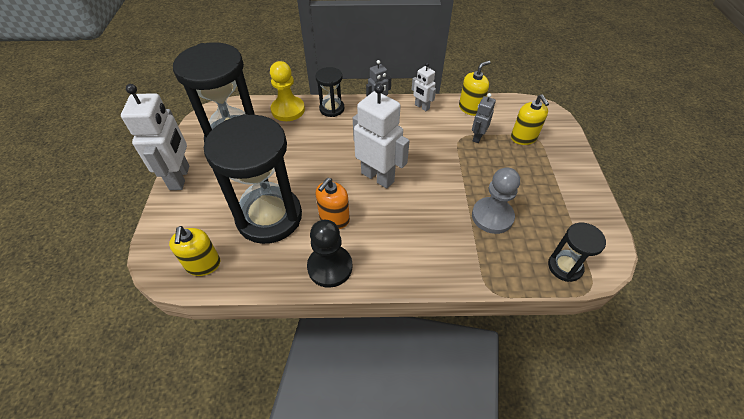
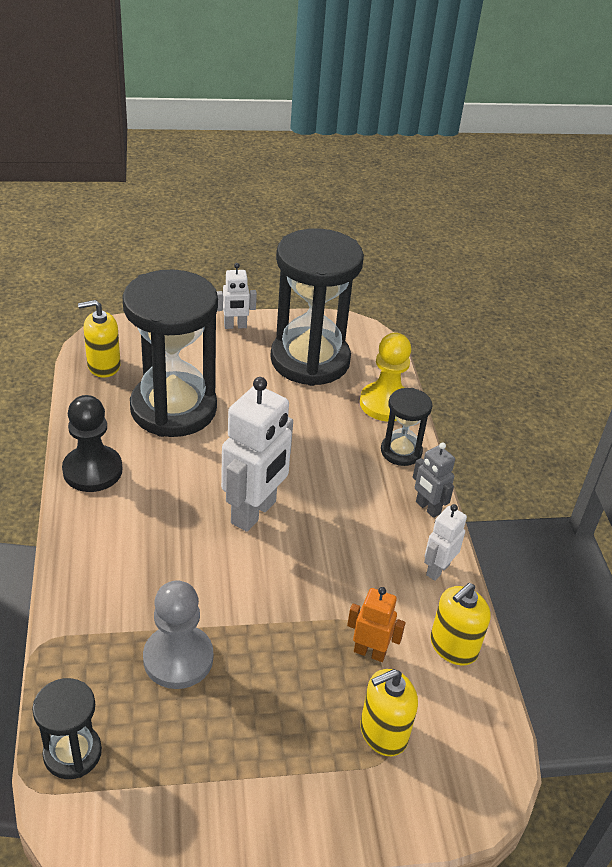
camera: 80 degrees right, 10 degrees down
white robot [121,84,189,190] -> white robot [217,263,257,329], size x0.52
orange soap dispenser [316,178,350,229] -> none
yellow soap dispenser [459,61,491,116] -> yellow soap dispenser turned 90 degrees clockwise [430,583,491,665]
grey robot [472,93,496,143] -> orange robot [347,587,405,662]

